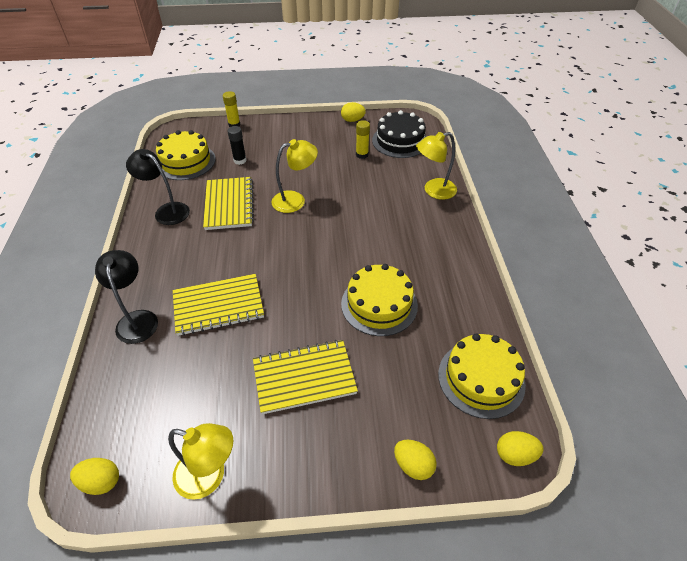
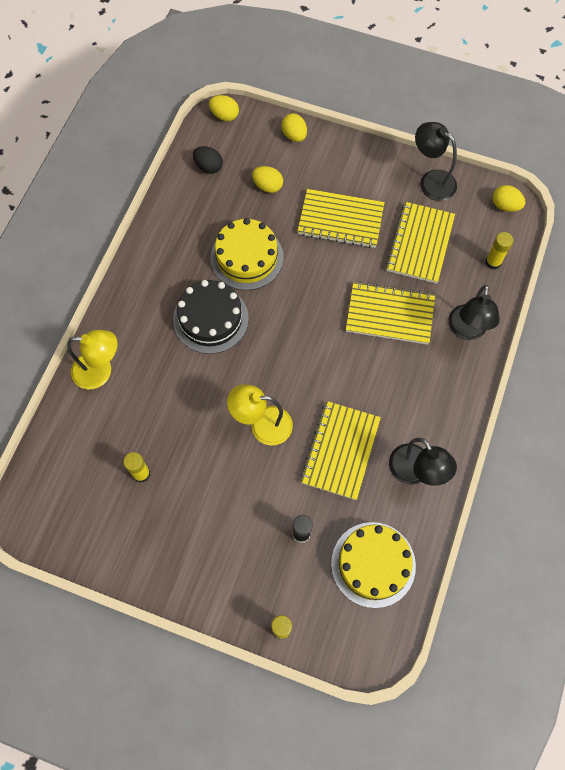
camera: 155 degrees left, 20 degrees up
yellow lamp [168,423,233,500] -> black lamp [415,122,457,201]
yellow egg [341,102,366,122] -> yellow egg moved to [252,166,283,193]
black cake [372,110,427,158] -> black cake moved to [173,280,249,354]
yellow cake [438,334,526,419] -> black egg [193,146,223,174]
none -> yellow notebook [386,202,455,284]
none -> yellow glue stick [485,232,513,269]

